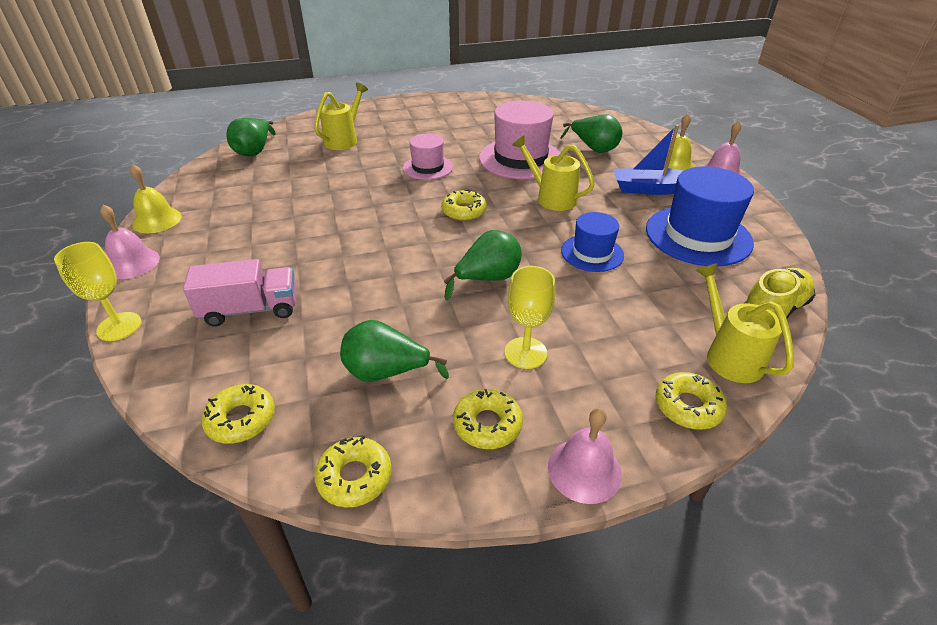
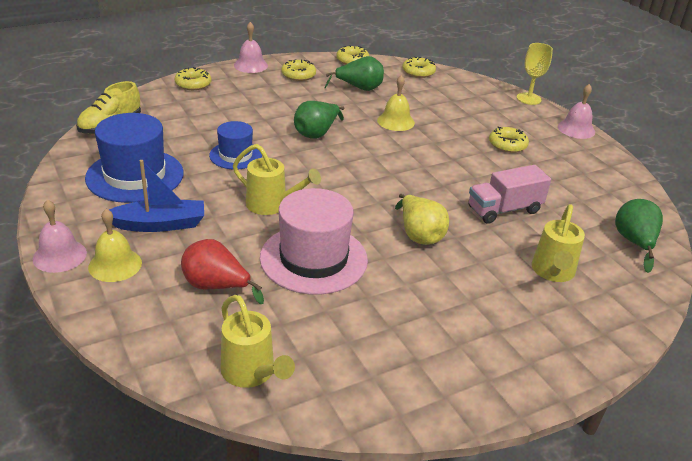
camera: 165 degrees right, 5 degrees down
yellow bell [130,164,182,233] -> yellow bell moved to [377,75,415,131]
pink truck [183,259,296,327] -> pink truck moved to [468,165,551,224]
pink hat [403,134,453,180] -> yellow pear [395,194,449,245]
yellow donut [441,190,487,221] -> yellow donut moved to [489,126,529,153]
yellow goblet [504,266,555,369] -> none
green pear [561,114,623,153] -> red pear [181,239,264,304]
yellow watering can [695,263,794,383] -> yellow watering can moved to [221,295,295,388]

